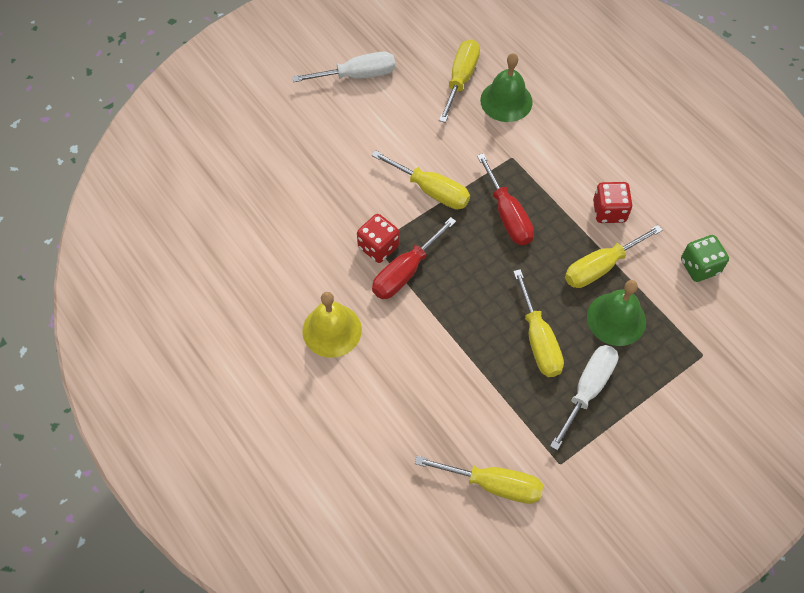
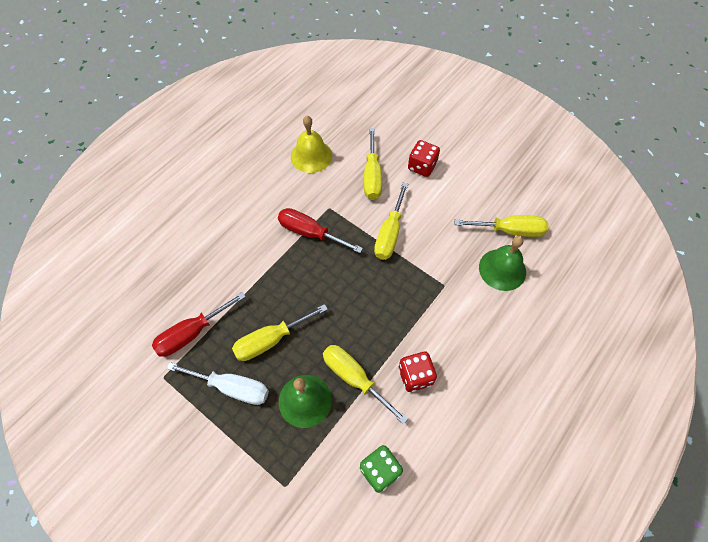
camera: 75 degrees right, 0 degrees up
white screwdriver [292,51,395,82] -> none
yellow bell [302,292,362,358] -> yellow bell moved to [291,116,332,173]
red dice [357,214,399,263] -> red dice moved to [408,140,440,177]
yellow screwdriver [415,456,543,504] -> yellow screwdriver moved to [364,128,382,200]
red screwdriver [477,153,534,245] -> red screwdriver moved to [152,292,246,357]

